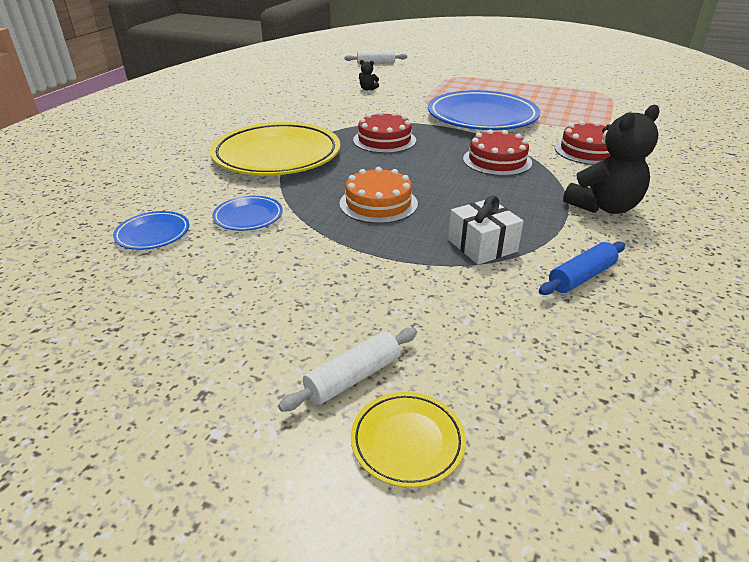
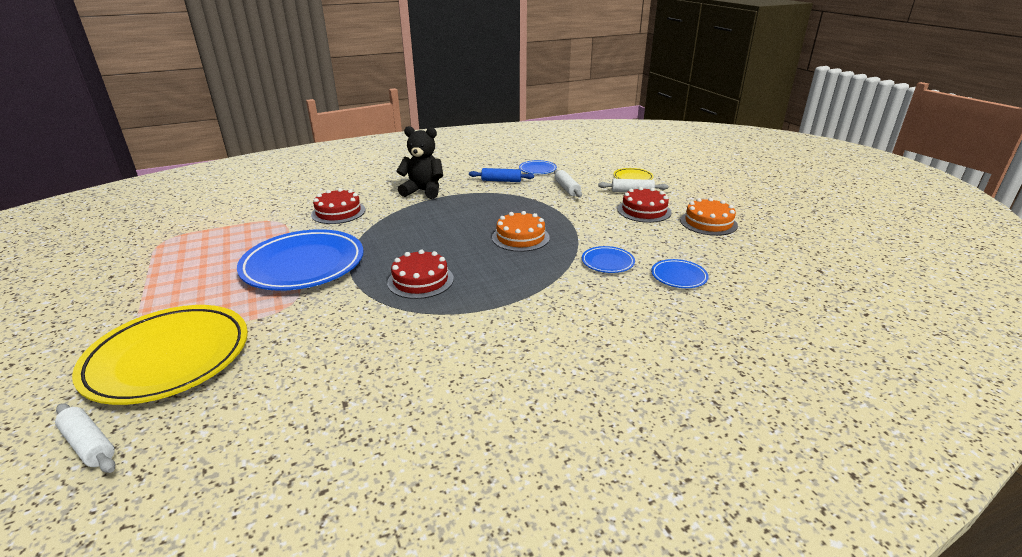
camera: 135 degrees left, 5 degrees down
yellow plate [210,122,340,175] -> yellow plate moved to [72,305,248,405]
black teddy bear [359,60,379,91] -> none
white gift [448,196,524,265] -> none
red cake [463,130,532,176] -> red cake moved to [618,187,671,223]
none -> blue plate [519,160,557,174]
none -> white rolling pin [554,170,582,197]
none -> orange cake [680,198,738,236]

